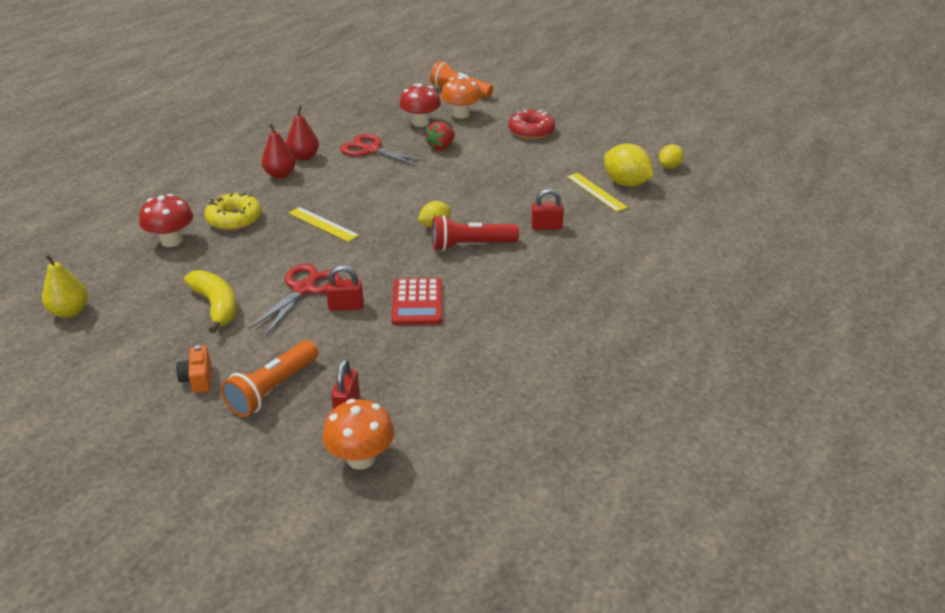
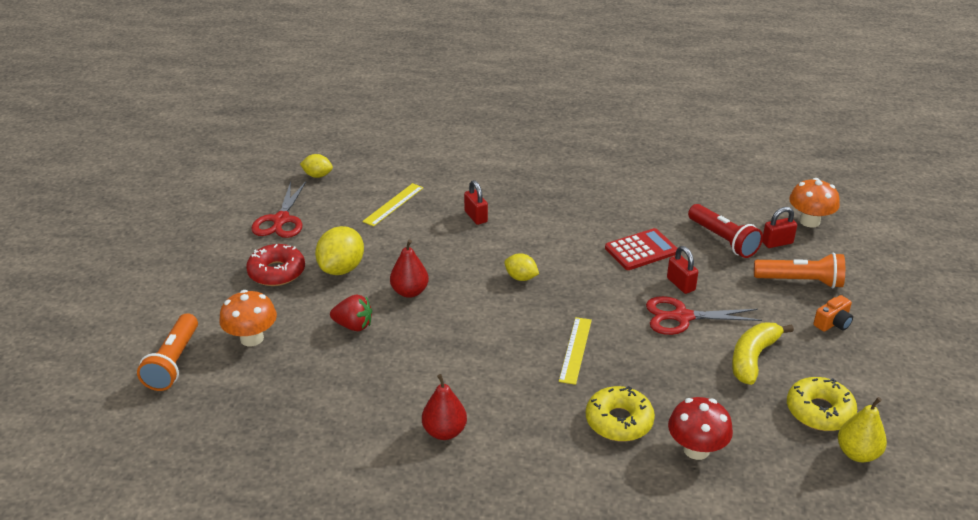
camera: 115 degrees left, 0 degrees up
red pear [262,123,296,178] -> red pear moved to [390,240,429,298]
red scissors [340,134,427,167] -> red scissors moved to [251,182,306,238]
red mushroom [399,83,441,127] -> none
red flashlight [432,215,519,251] -> red flashlight moved to [688,204,763,258]
yellow lemon [604,144,654,187] -> yellow lemon moved to [315,226,364,275]
none -> yellow donut [787,377,857,431]

